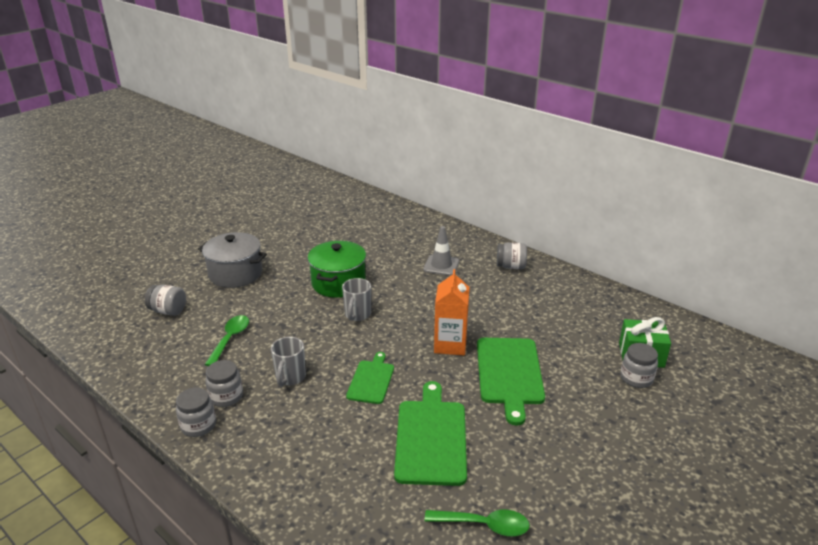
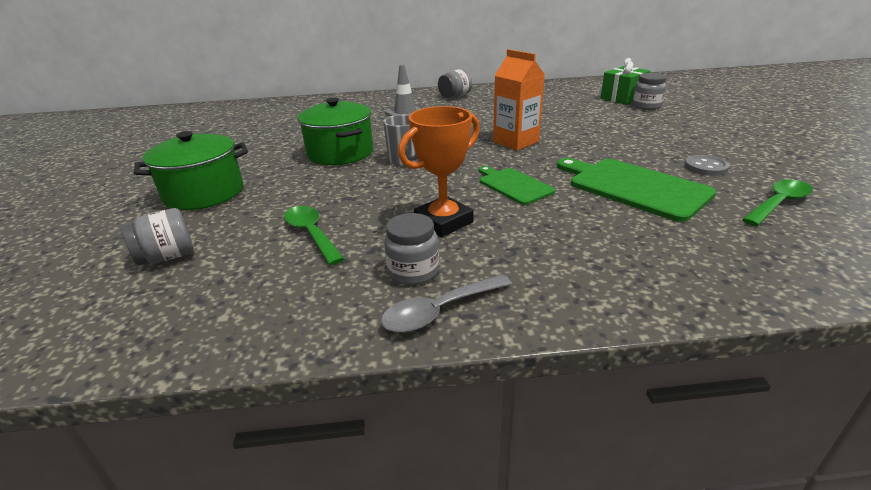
camera: 45 degrees left, 0 degrees up
grey jar [176,387,216,437] -> grey spoon [381,274,512,333]
grey pot [198,232,267,288] -> green pot [134,131,248,210]
grey mug [271,337,306,386] -> orange trophy [398,106,480,237]
green cutting board [477,338,545,426] -> none
none -> grey button [685,155,730,176]

